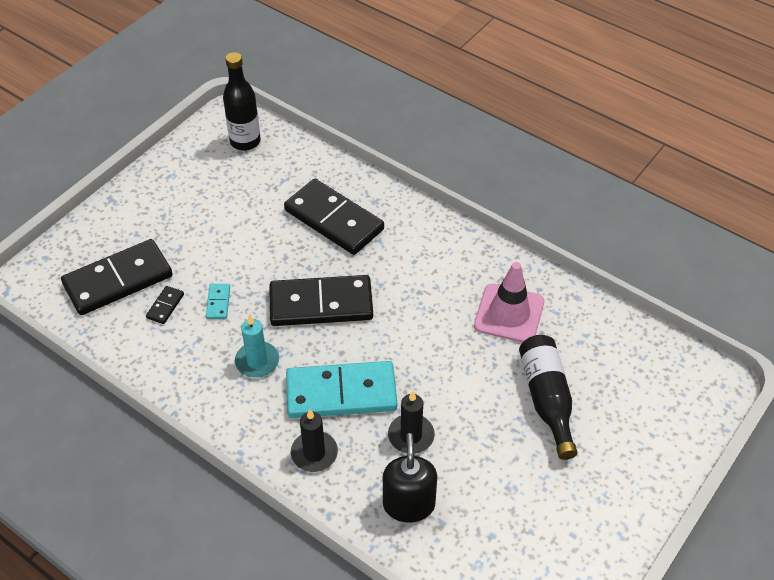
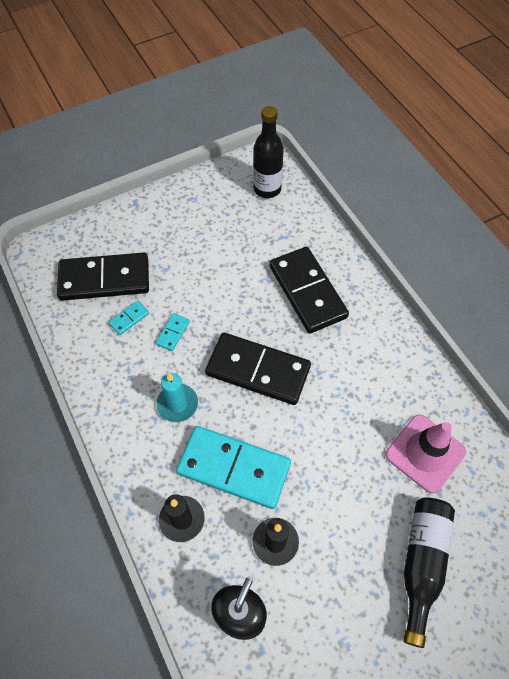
camera: 25 degrees right, 10 degrees up
black domino [146,286,184,324] -> turquoise domino [108,301,149,335]

